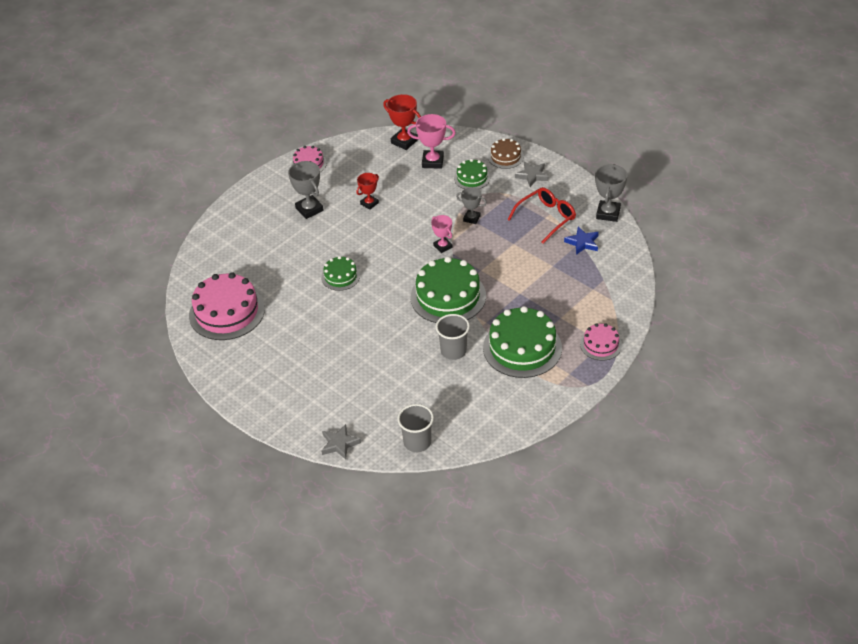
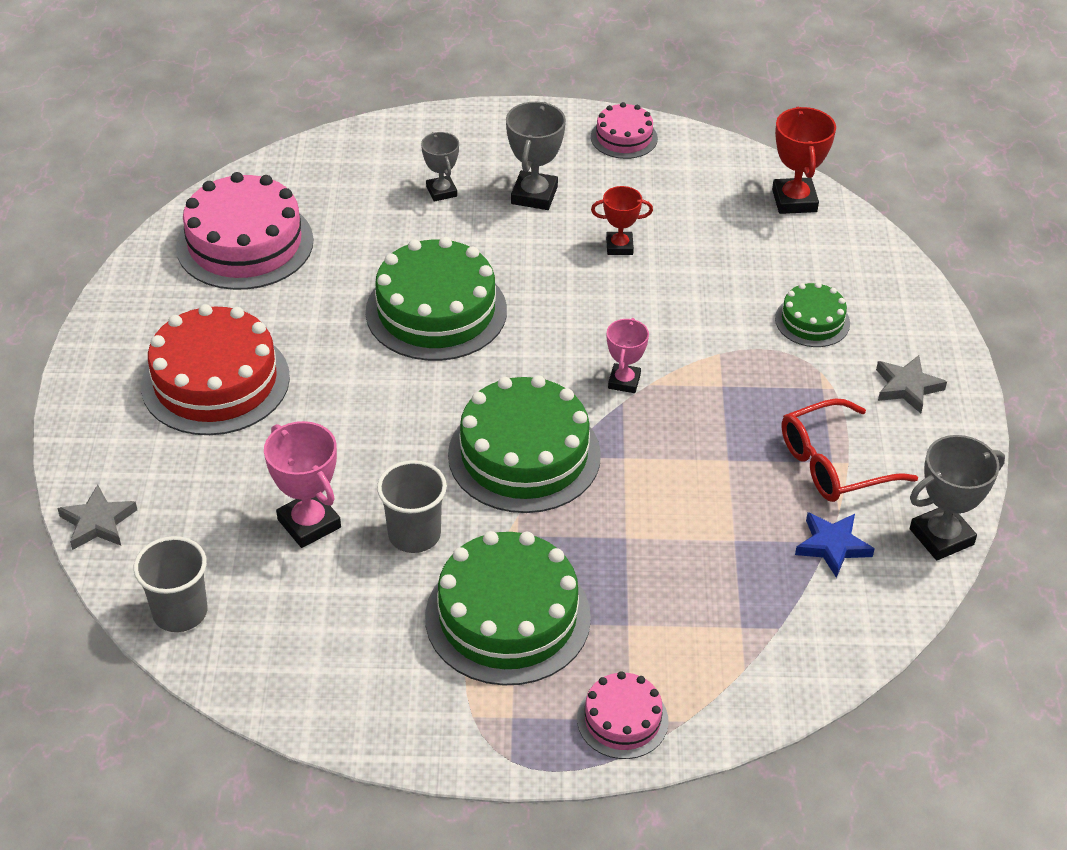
camera: 45 degrees right, 0 degrees up
green cake [321,256,360,291] -> green cake [366,237,507,361], size x1.90
pink trophy [407,114,456,169] -> pink trophy moved to [264,421,341,548]
grey trophy [456,187,487,224] -> grey trophy moved to [421,132,459,202]
brown cake [488,138,524,169] -> none
red glasses [508,187,576,244] -> red glasses turned 150 degrees clockwise [782,398,918,502]
none -> red cake [141,304,290,435]

